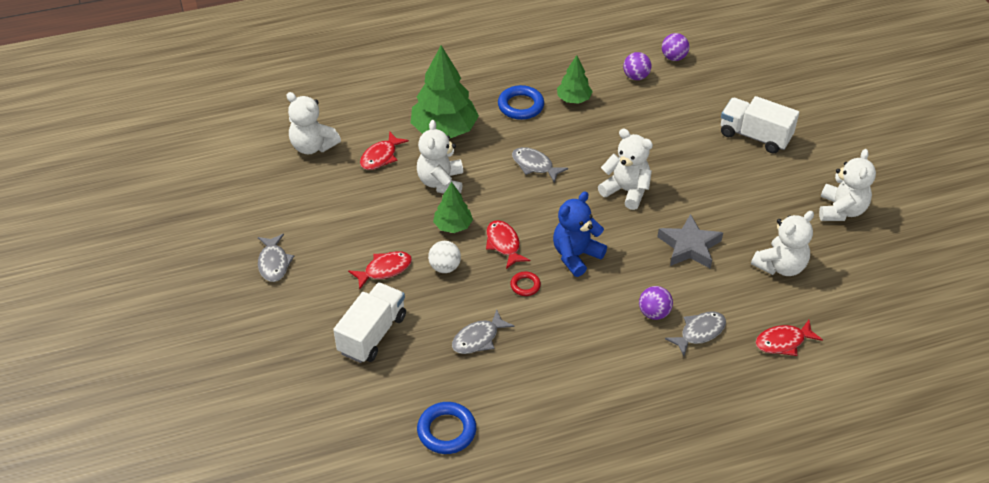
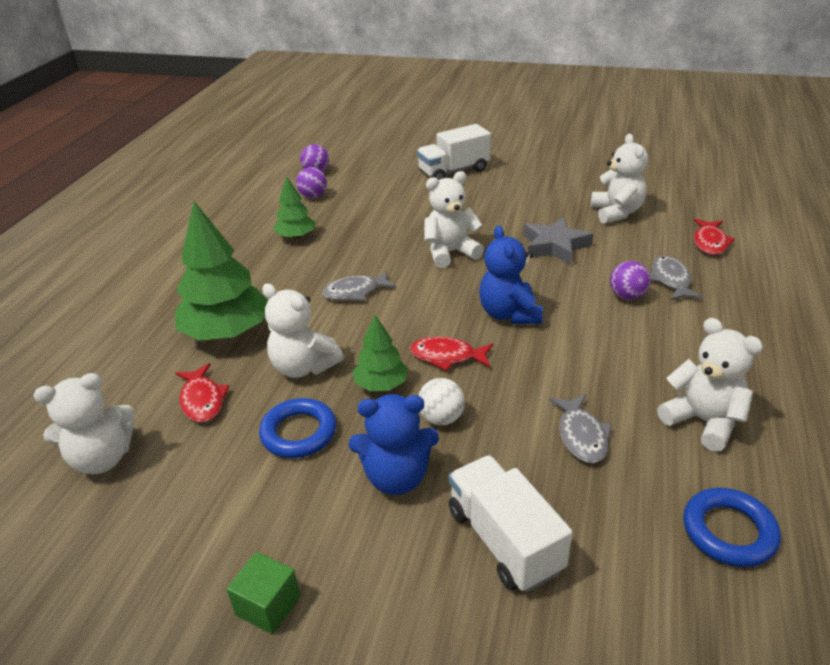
camera: 55 degrees left, 10 degrees down
grey fish [258,234,294,282] -> green cube [226,552,301,634]
red fish [348,251,412,289] -> blue teddy bear [349,394,439,495]
blue ring [498,85,544,120] -> blue ring moved to [259,398,336,458]
red ring [510,272,541,296] -> none
white teddy bear [819,149,876,221] -> white teddy bear moved to [657,318,763,452]

